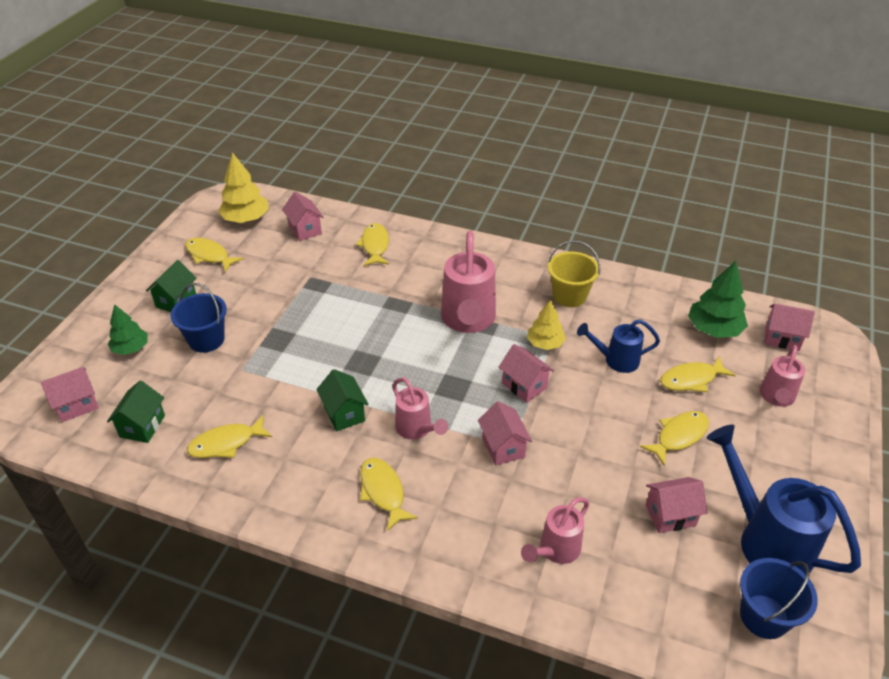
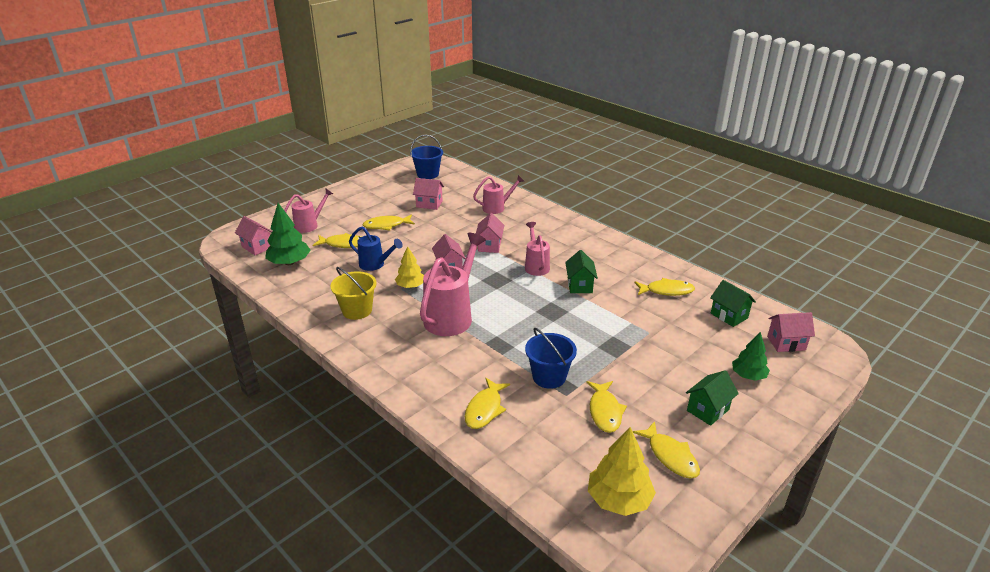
camera: 155 degrees left, 10 degrees down
green house [107,380,165,443] -> green house turned 75 degrees counterclockwise [710,280,756,327]
blue bucket [171,283,227,353] -> blue bucket moved to [525,328,577,389]
pink house [282,192,324,241] -> none
yellow fish [360,458,418,531] -> yellow fish moved to [586,381,627,433]
blue watering can [707,425,861,574] -> none

